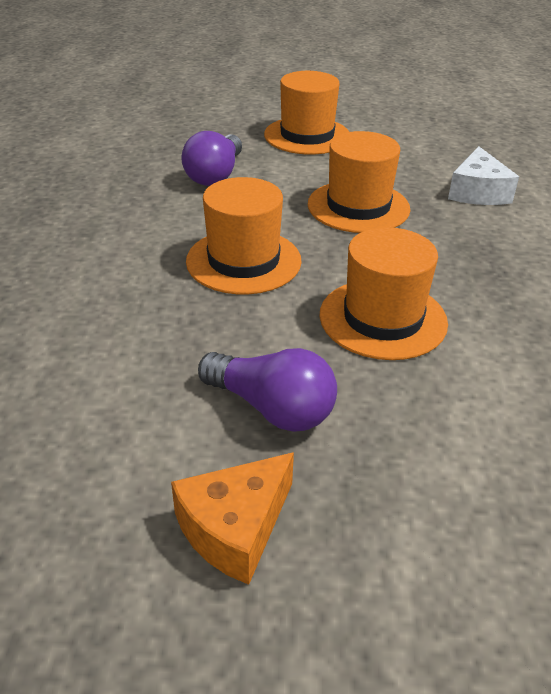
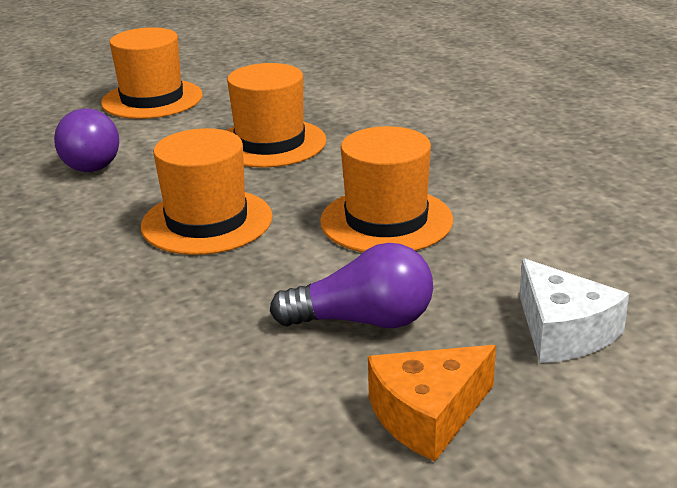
camera: 30 degrees left, 10 degrees down
orange cheese [171,452,294,585] -> orange cheese turned 45 degrees clockwise [368,345,496,461]
white cheese [448,146,519,205] -> white cheese moved to [519,258,629,363]

